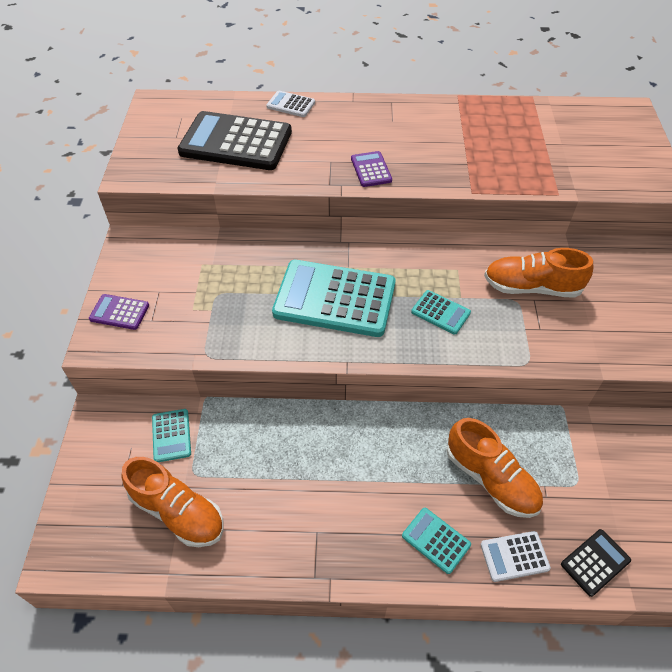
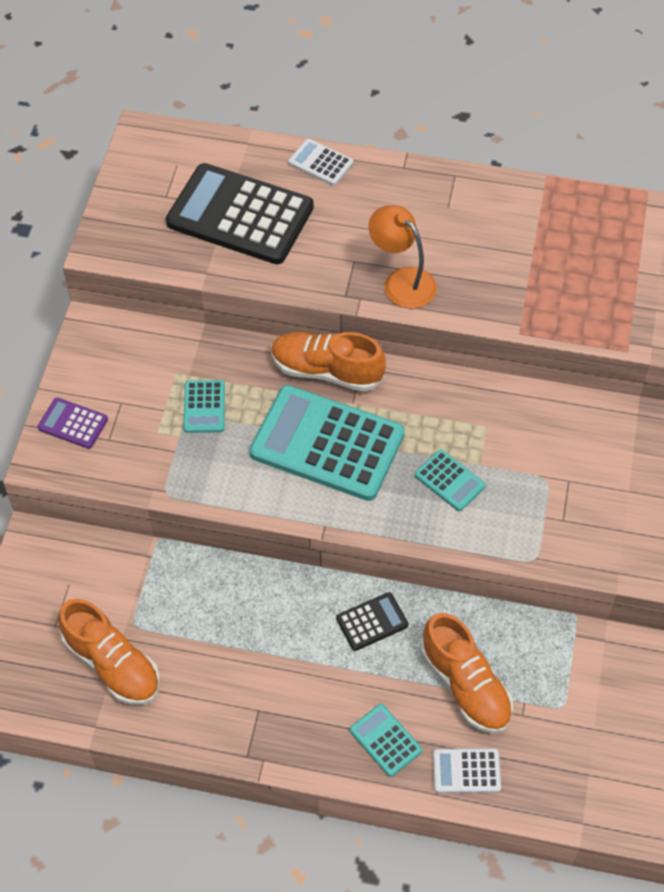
camera: 10 degrees right, 5 degrees up
turquoise calculator [152,409,191,462] -> turquoise calculator moved to [183,380,225,433]
purple calculator [351,151,392,187] -> orange lamp [368,205,437,308]
orange shoe [484,248,593,298] -> orange shoe moved to [272,332,386,392]
black calculator [561,529,631,597] -> black calculator moved to [336,592,408,651]

